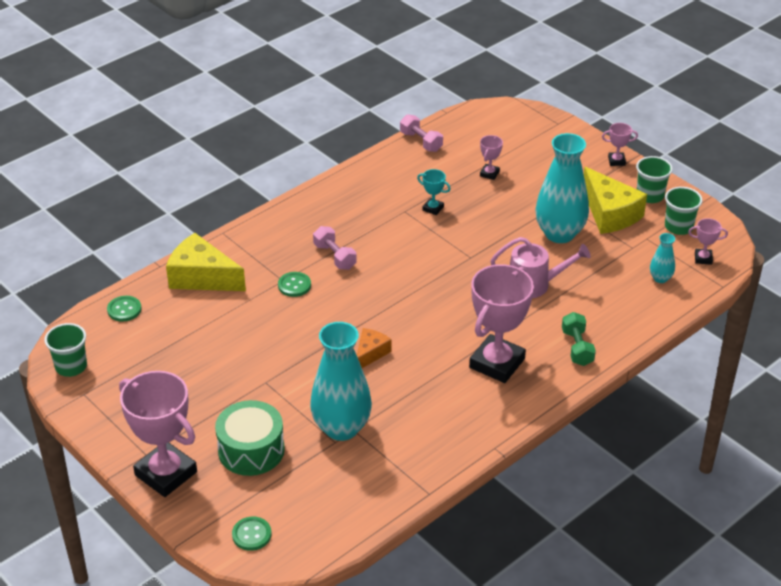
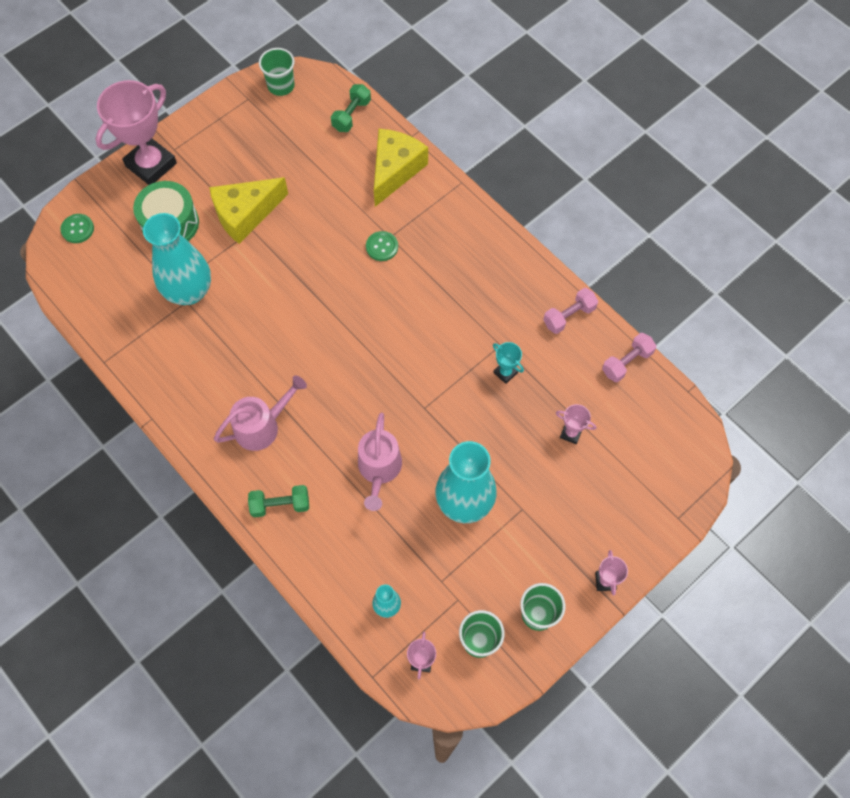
camera: 90 degrees right, 25 degrees up
green button [107,296,141,322] -> green dumbbell [331,84,371,132]
pink dumbbell [313,226,357,270] -> pink dumbbell moved to [543,288,598,334]
orange cheese [357,328,392,368] -> none
turquoise trophy [417,169,450,215] -> turquoise trophy turned 75 degrees counterclockwise [493,342,524,384]
pink trophy [469,264,534,383] -> pink watering can [214,375,307,451]
yellow cheese [584,167,647,234] -> yellow cheese moved to [209,177,288,244]

